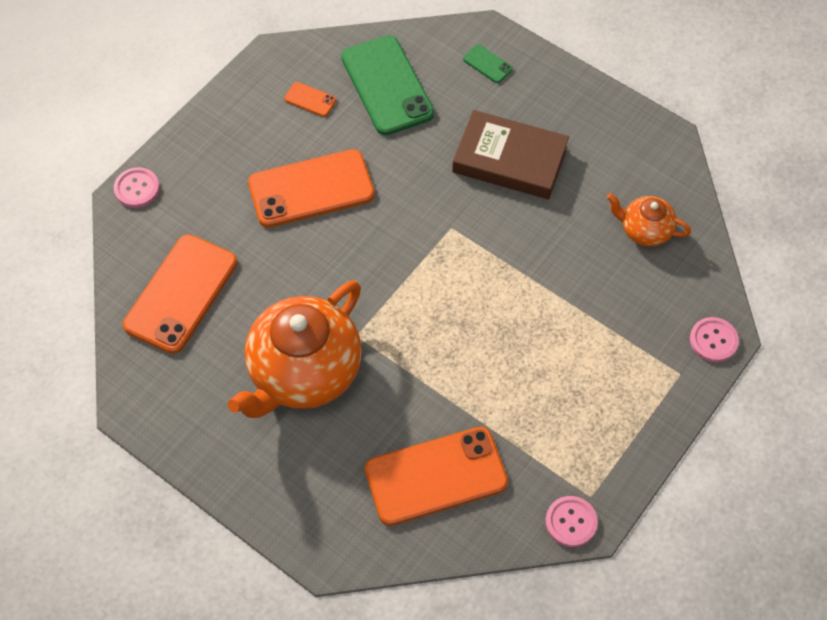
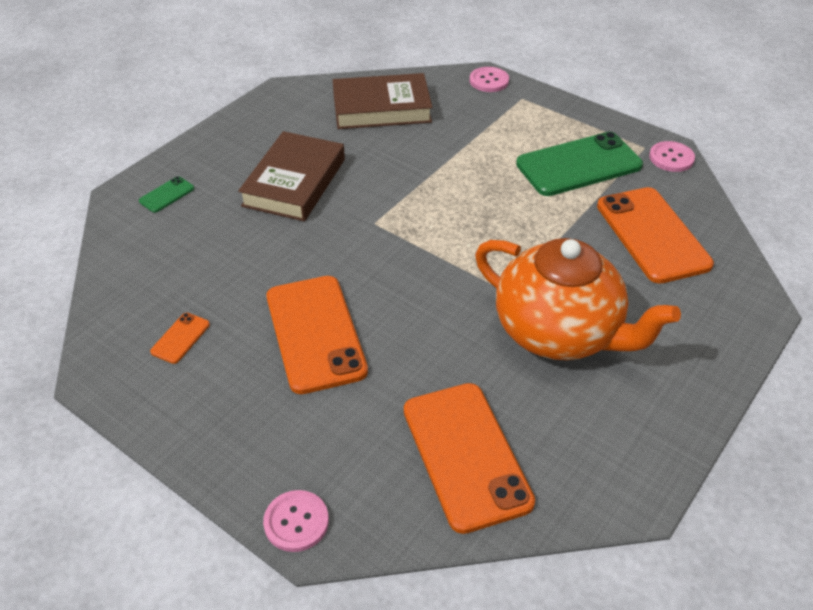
camera: 90 degrees left, 15 degrees down
orange phone [123,234,237,354] -> orange phone turned 45 degrees clockwise [404,383,535,534]
green phone [341,35,434,135] -> green phone moved to [516,132,643,196]
orange teapot [607,193,691,247] -> brown book [333,73,432,129]

